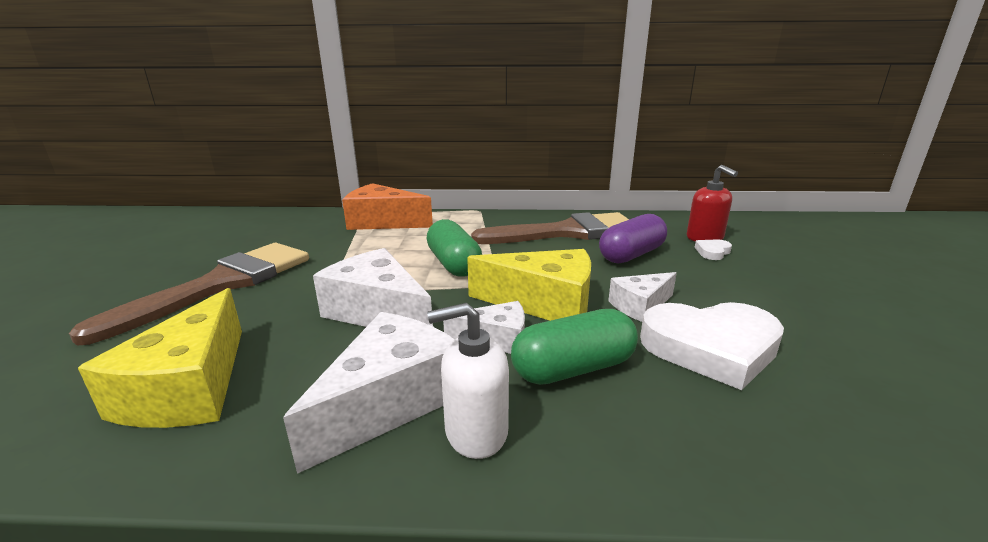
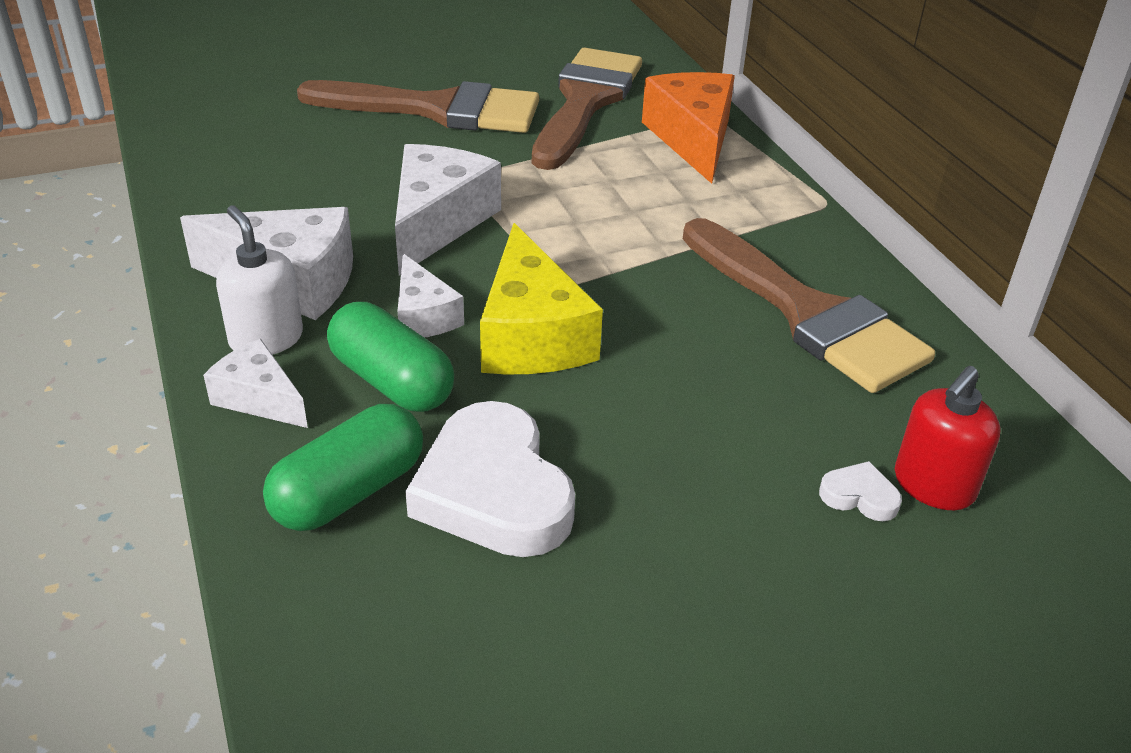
camera: 65 degrees right, 15 degrees up
yellow cheese [78,288,242,428] -> none
green capsule [427,219,482,277] -> green capsule moved to [263,404,423,531]
purple capsule [599,214,667,264] -> none
white cheese [608,272,677,322] -> white cheese moved to [203,339,308,428]
none -> brown brush [532,48,642,170]

